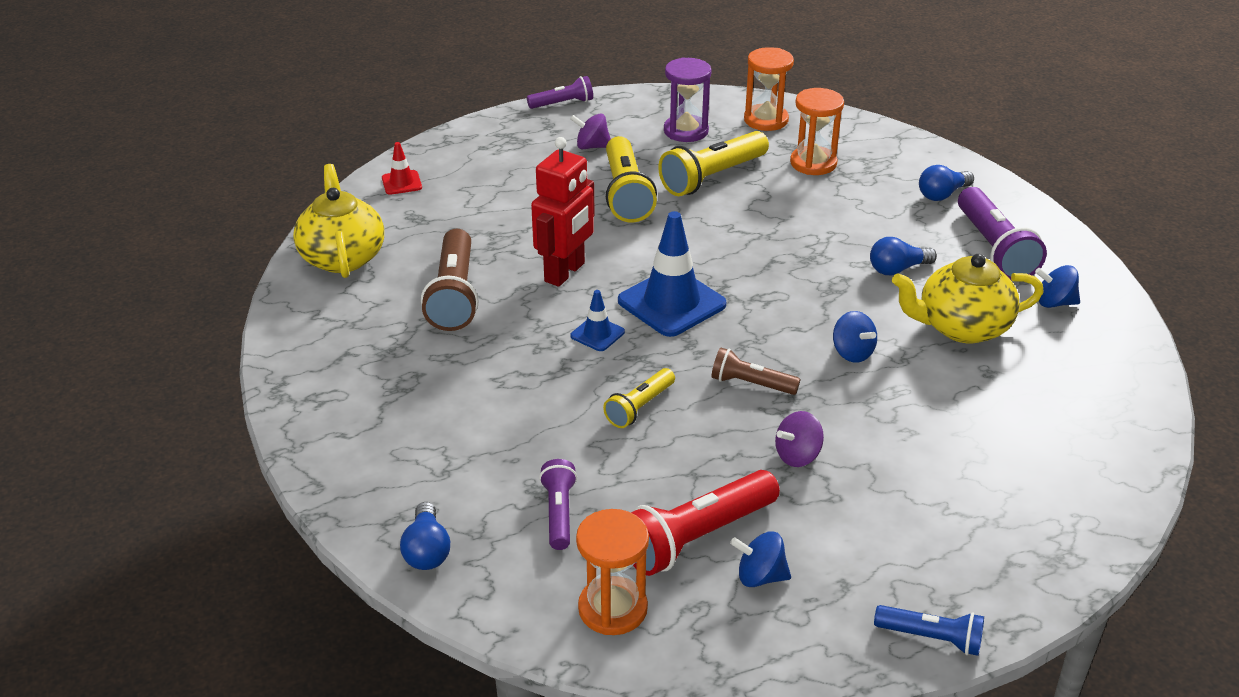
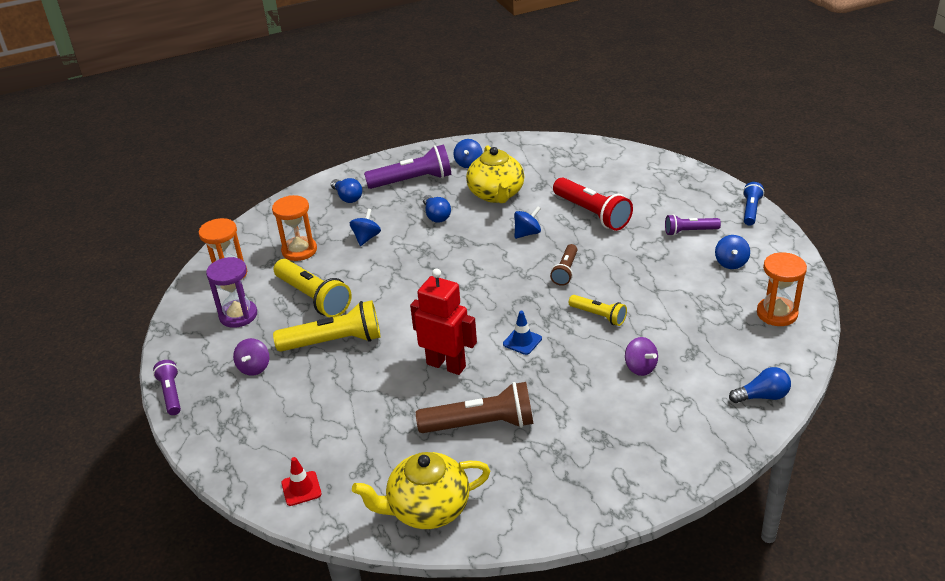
camera: 90 degrees left, 0 degrees up
purple flashlight [539,459,577,550] -> purple flashlight moved to [665,214,721,236]
blue traffic cone [618,211,726,337] -> none
red flashlight [631,470,780,576] -> red flashlight moved to [553,177,633,231]
purple spinning top [775,411,824,467] -> purple spinning top moved to [625,337,658,376]
none -> blue spinning top [350,209,381,246]

